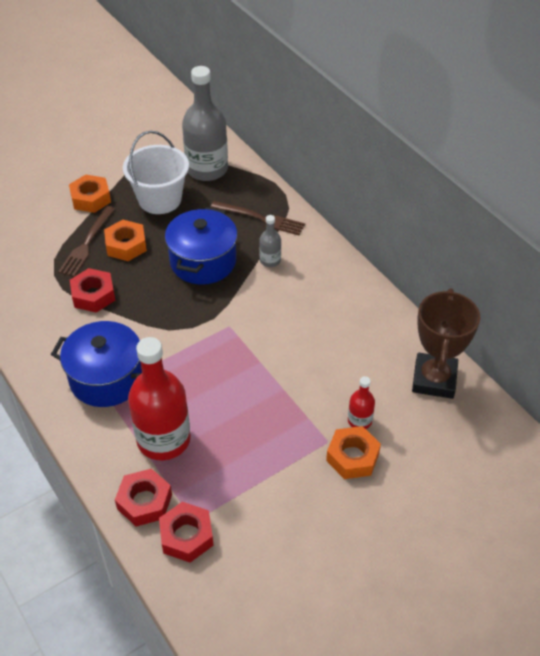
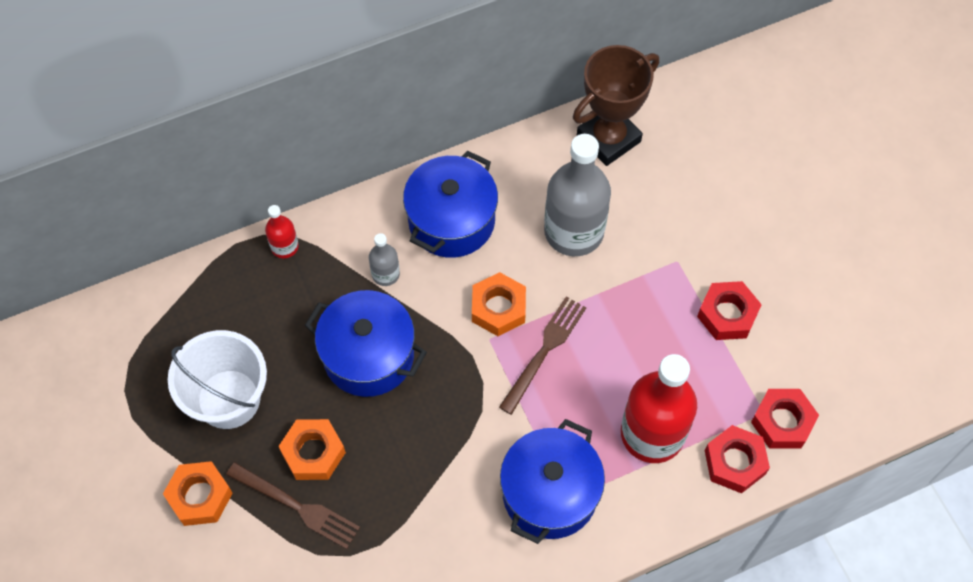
camera: 80 degrees left, 15 degrees up
red nut [70,268,115,313] -> red nut moved to [697,281,762,340]
grey bottle [182,66,228,181] -> grey bottle moved to [544,134,611,256]
brown fork [211,201,305,235] -> brown fork moved to [499,297,586,415]
orange nut [326,426,381,479] -> orange nut moved to [472,272,526,336]
red bottle [348,376,375,429] -> red bottle moved to [265,205,299,258]
brown trophy [412,288,480,399] -> brown trophy turned 60 degrees counterclockwise [573,45,659,166]
none -> blue pot [403,150,498,258]

